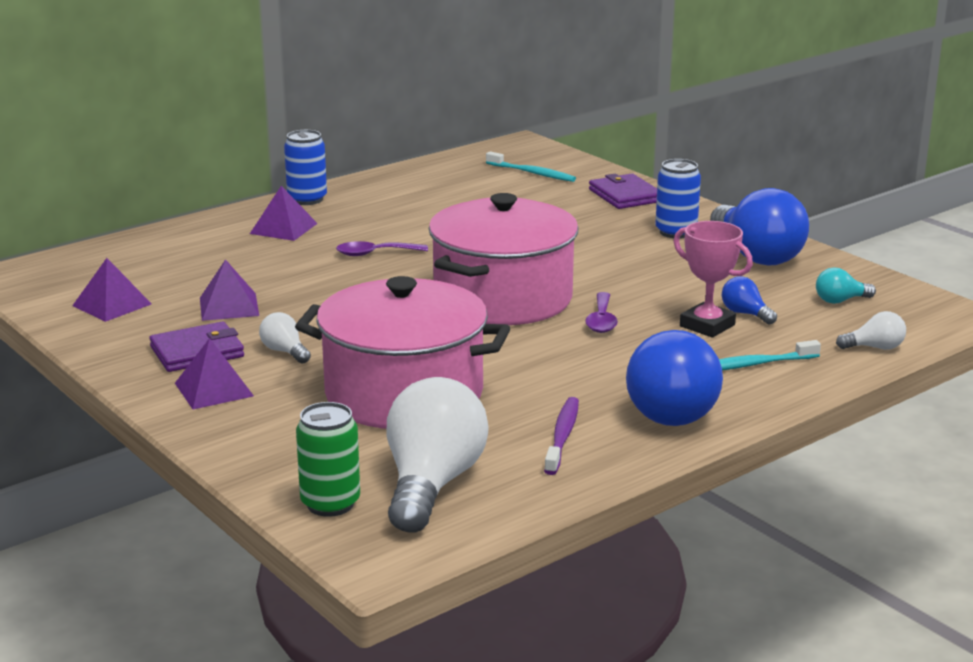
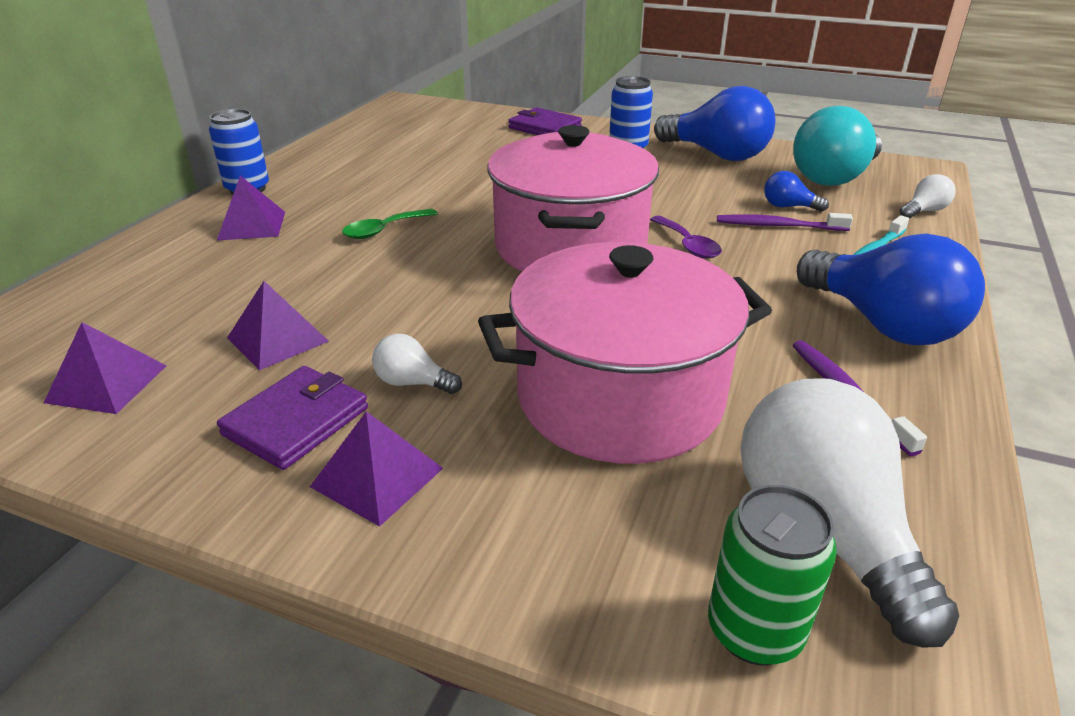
camera: 30 degrees left, 10 degrees up
purple spoon [336,241,428,256] -> green spoon [342,209,438,239]
turquoise toothbrush [486,151,576,182] -> none
pink trophy [673,221,753,337] -> purple toothbrush [717,213,853,231]
turquoise light bulb [816,267,876,304] -> turquoise light bulb [793,106,882,186], size x2.25

